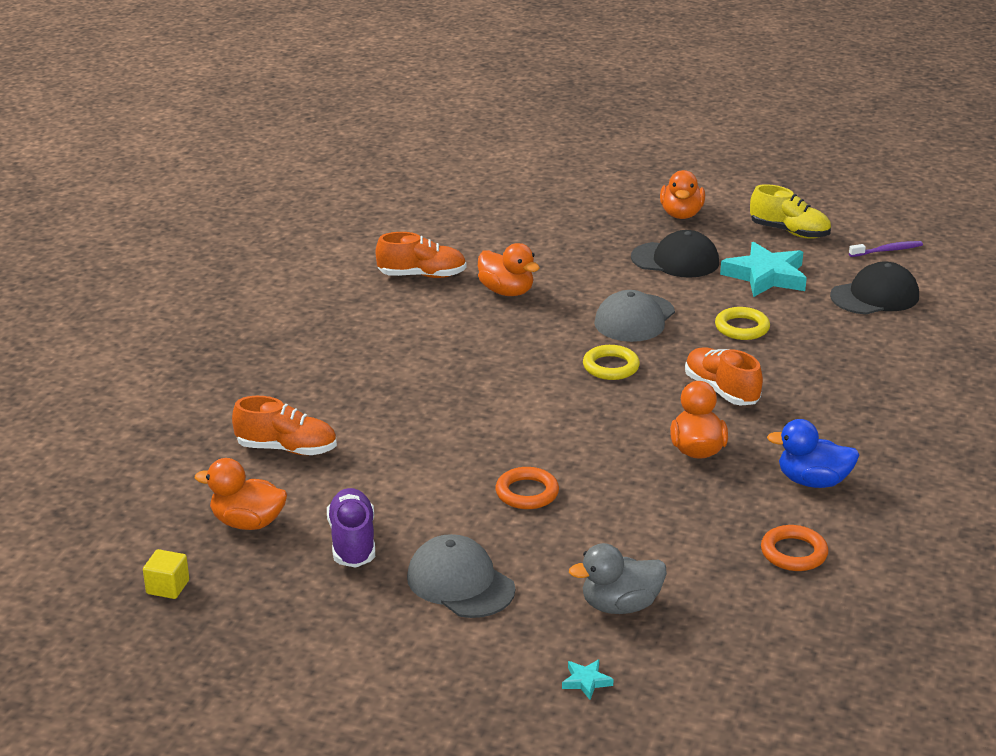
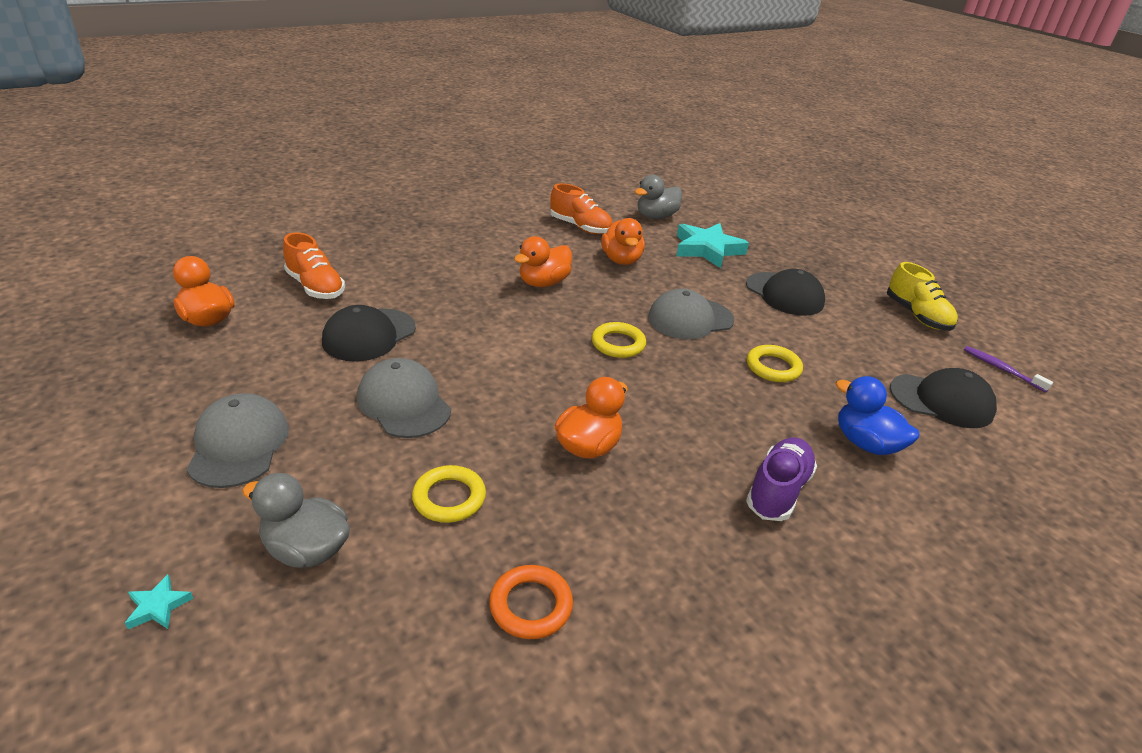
camera: 35 degrees right, 5 degrees up
yellow cube [143,549,189,599] -> none
purple shoe [327,488,375,568] -> purple shoe moved to [746,437,817,521]
orange ring [495,467,559,509] -> grey cap [357,358,451,438]
orange duck [660,170,705,219] -> orange duck moved to [514,236,572,287]
orange shoe [685,347,763,406] -> none
turquoise star [720,242,807,297] -> turquoise star moved to [676,223,749,268]
blue duck [767,419,859,488] -> blue duck moved to [836,376,919,455]
purple toothbrush [849,241,923,257] -> purple toothbrush turned 150 degrees counterclockwise [964,346,1053,392]
none -> black cap [322,305,416,362]
none -> yellow ring [412,465,486,523]
none -> grey duck [635,175,682,219]

